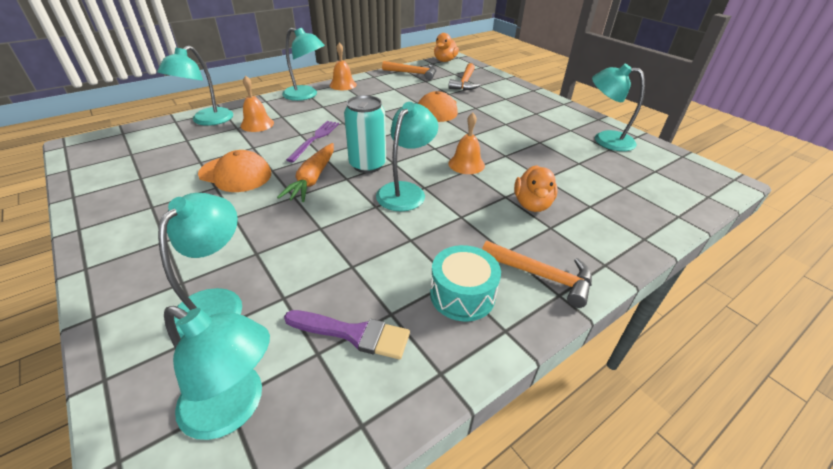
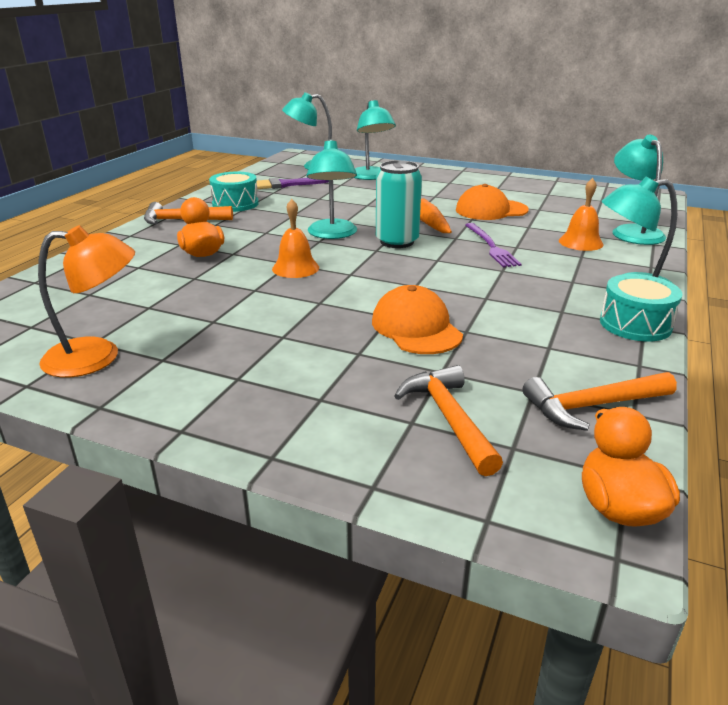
camera: 150 degrees right, 10 degrees down
orange bell [330,42,357,90] -> turquoise drum [600,274,682,342]
turquoise lamp [592,64,645,151] -> orange lamp [38,225,135,378]

